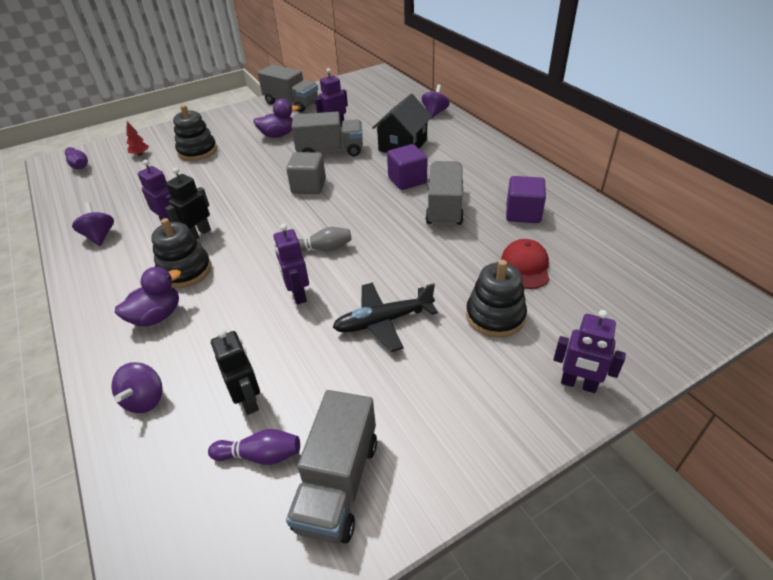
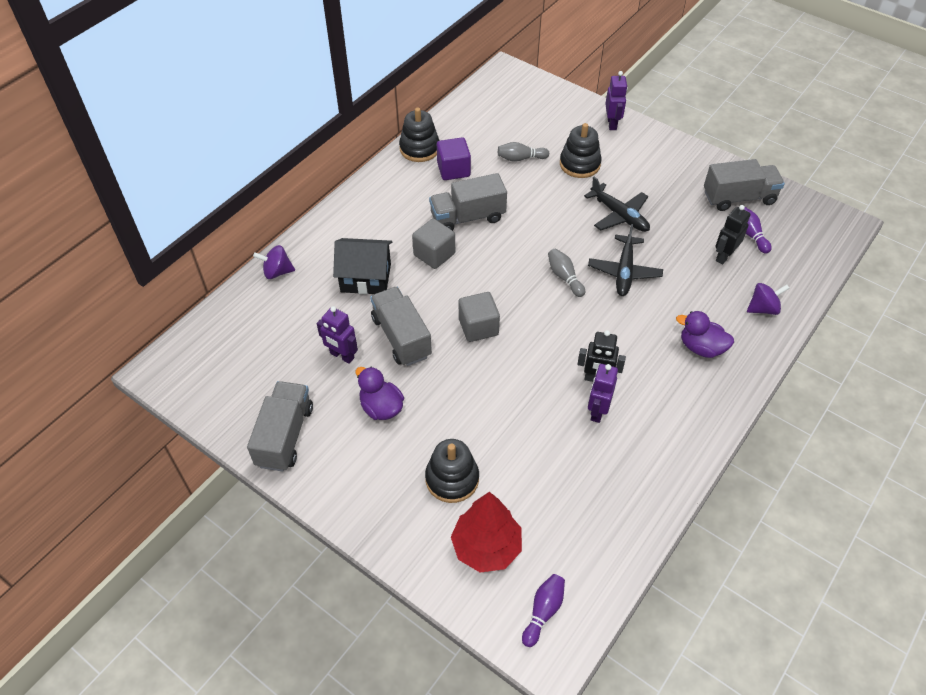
camera: 115 degrees left, 10 degrees up
purple spinning top [72,202,114,246] -> none
red tree [126,122,149,156] -> red tree [451,492,522,573], size x2.32
black stacking toy [151,218,211,288] -> black stacking toy moved to [399,108,440,162]
purple robot [273,224,309,304] -> black plane [588,224,663,296]
purple cube [387,144,427,190] -> grey cube [412,219,455,269]
red cap [501,239,549,289] -> grey bowling pin [498,142,549,162]

